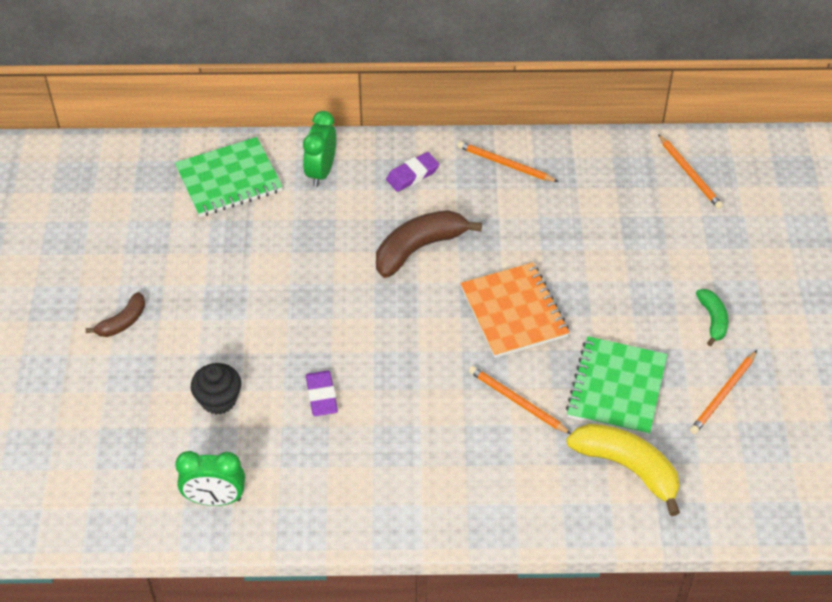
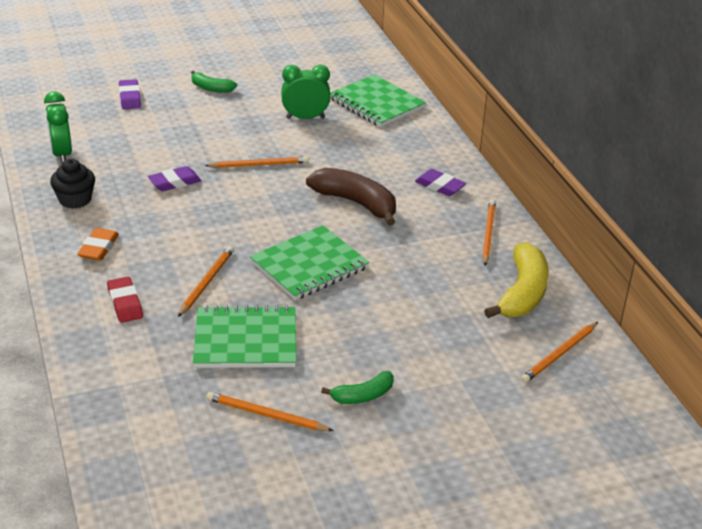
camera: 70 degrees right, 15 degrees down
brown banana [86,292,145,337] -> green banana [191,71,237,93]
black cupcake [191,363,241,415] -> black cupcake moved to [50,159,95,209]
green clock [303,111,336,187] -> green clock moved to [281,65,330,119]
orange notebook [460,263,570,358] -> green notebook [250,225,369,300]
yellow banana [567,424,680,516] -> yellow banana moved to [484,242,549,318]
none -> orange eraser [77,228,119,261]
none -> red eraser [107,277,143,323]
none -> purple eraser [119,79,141,109]
none -> orange pencil [205,156,308,168]

